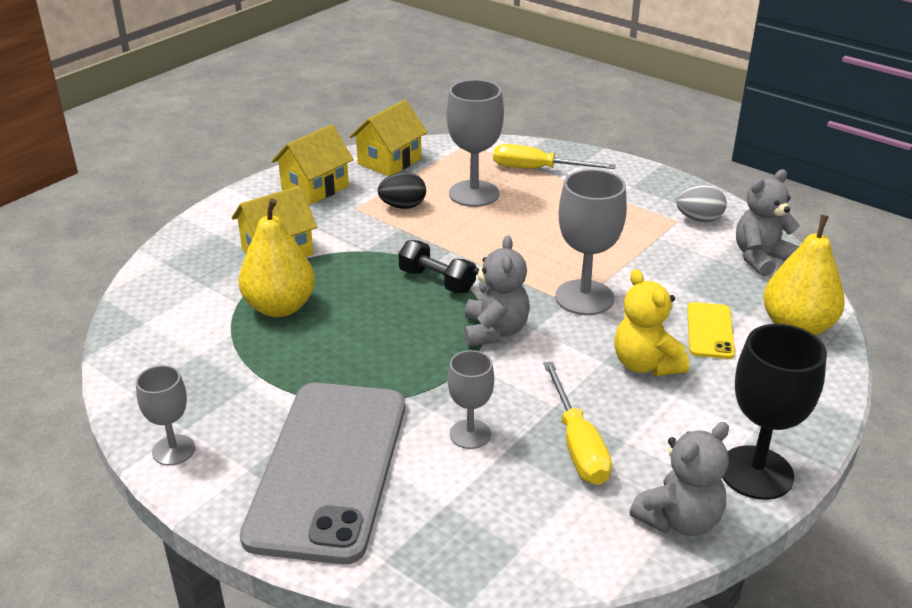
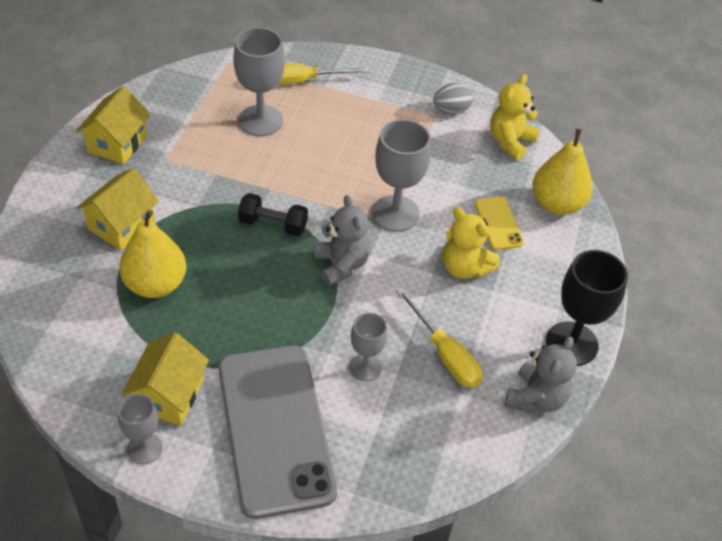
camera: 25 degrees left, 15 degrees up
yellow house [349,100,428,176] -> yellow house moved to [122,333,209,426]
black egg [378,172,426,209] -> none
grey teddy bear [736,169,800,277] -> yellow teddy bear [490,74,540,160]

